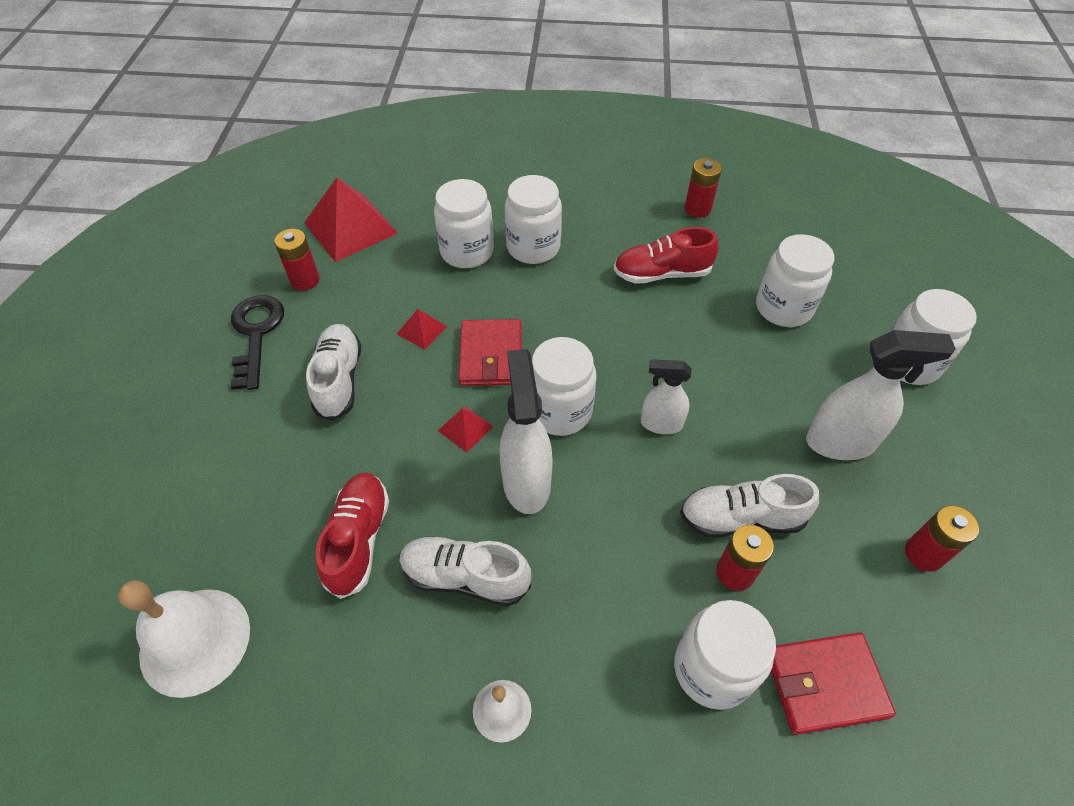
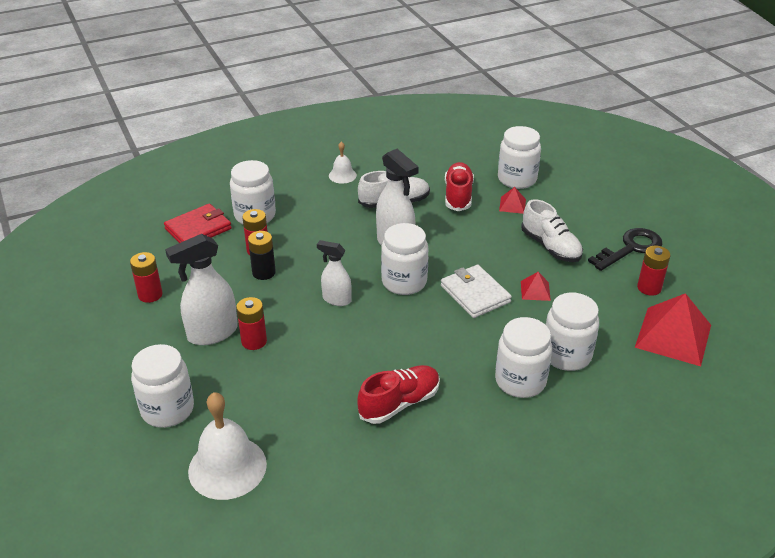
camera: 150 degrees right, 15 degrees down
white bell [118,580,250,698] -> white bell moved to [188,392,267,500]
black key [230,295,284,390] -> black key turned 90 degrees counterclockwise [588,228,662,271]
red shoe [316,472,389,599] -> red shoe turned 150 degrees counterclockwise [445,162,474,211]
red pyramid [438,406,494,453] -> red pyramid moved to [499,187,526,214]
red wallet [458,319,522,386] -> white wallet [441,265,512,318]
white spray bottle [641,359,691,434] -> white spray bottle turned 135 degrees counterclockwise [317,240,352,306]
white shoe [680,474,819,538] -> black battery [248,231,276,280]
red battery [685,158,722,218] -> red battery moved to [236,297,267,350]
white jar [756,234,834,327] -> white jar moved to [498,126,541,189]

